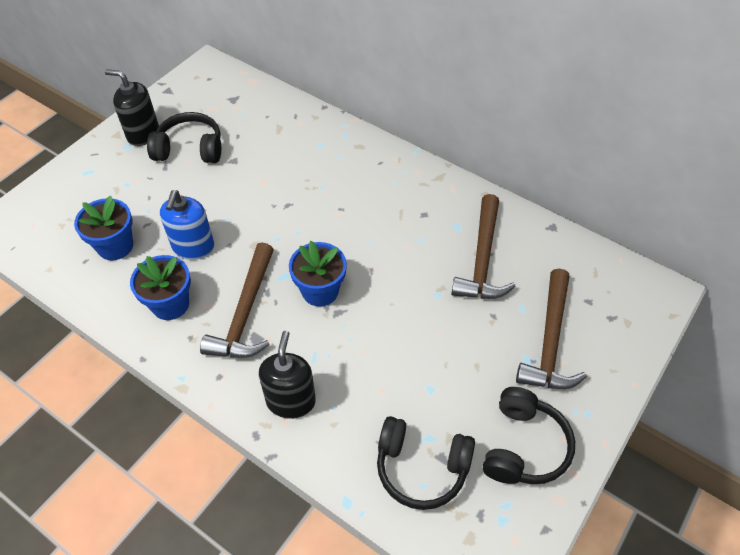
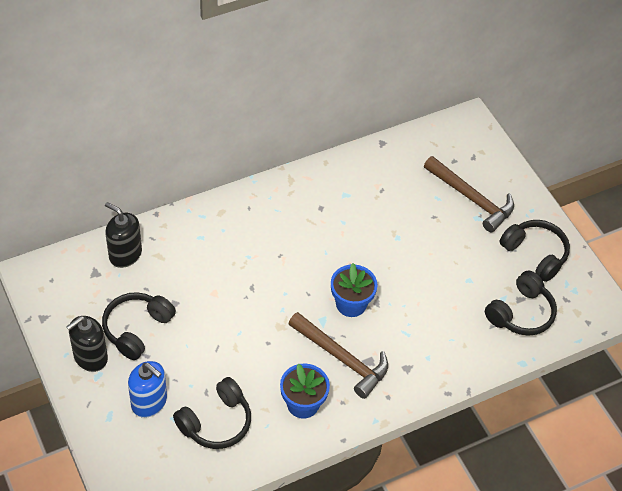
camera: 65 degrees left, 0 degrees up
blue flower pot [74,196,133,260] -> black headphones [173,377,251,449]
blue soap dispenser [160,190,214,260] -> blue soap dispenser moved to [128,361,167,418]
black soap dispenser [259,331,316,419] -> black soap dispenser moved to [105,202,142,268]
brown hammer [451,194,516,299] -> none

